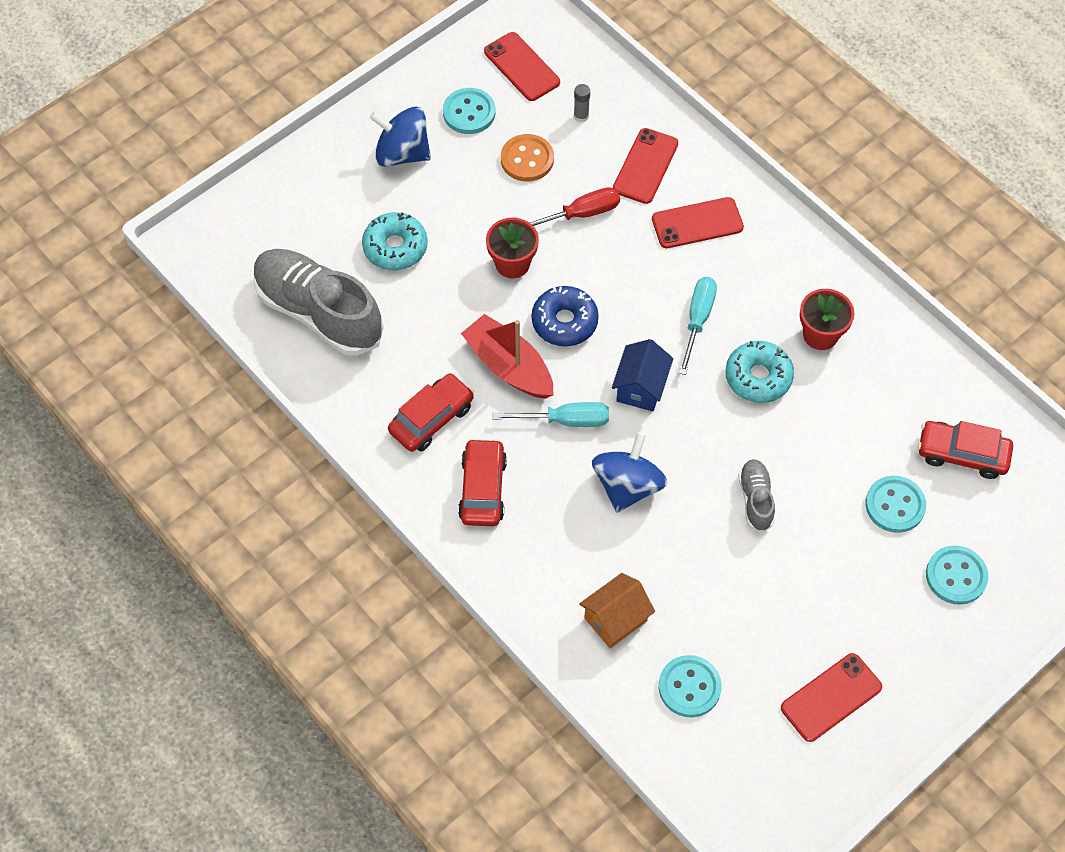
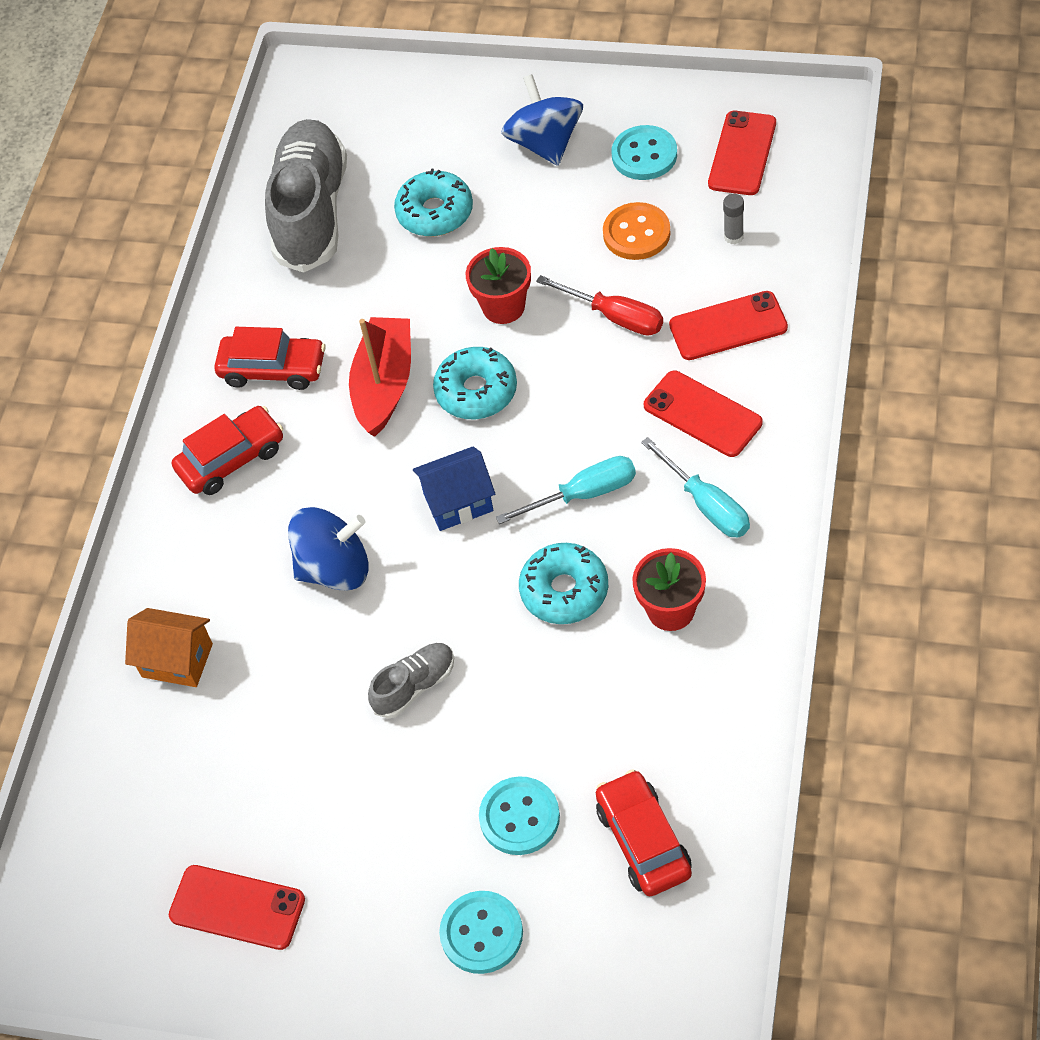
camera: 60 degrees right, 5 degrees down
turquoise screwdriver [492,402,609,427] -> turquoise screwdriver moved to [641,437,750,537]
blue donut [532,286,599,347] -> turquoise donut [433,347,517,419]
turquoise button [659,655,722,717] -> none

